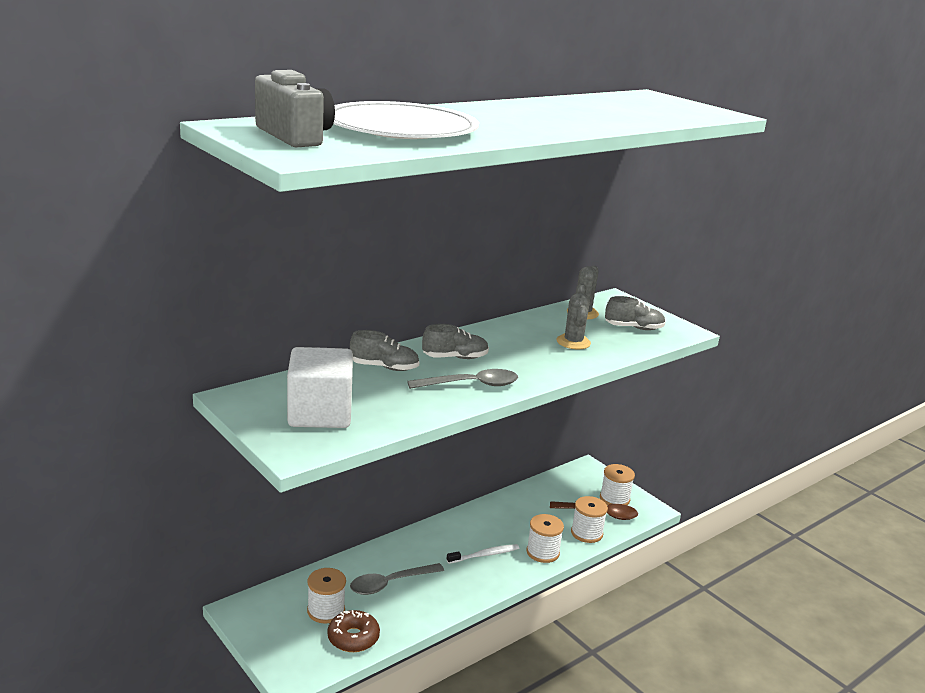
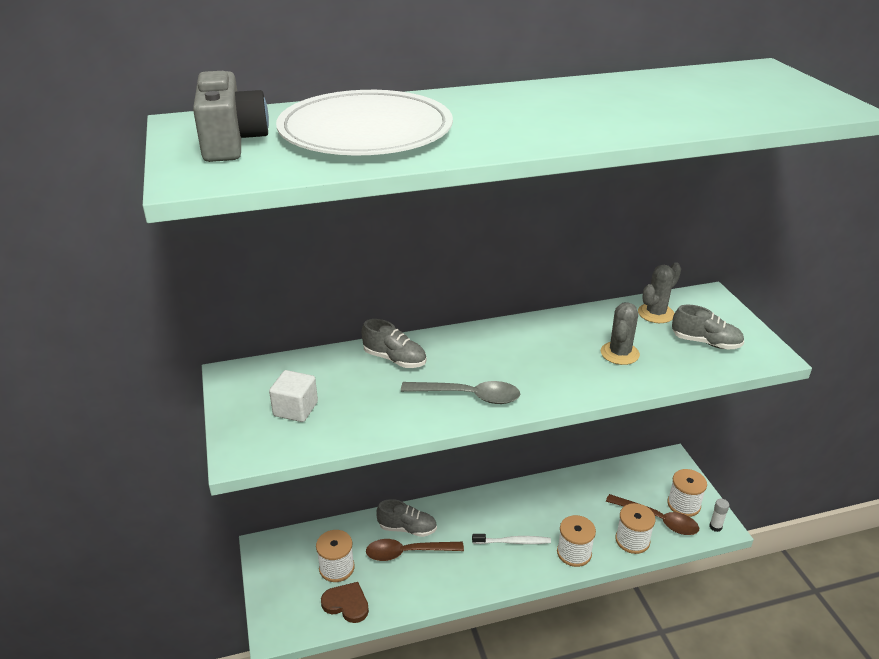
camera: 25 degrees right, 10 degrees up
white cube [287,347,353,428] -> white cube [269,370,318,422], size x0.57
brown donut [327,610,380,652] -> brown heart [321,582,369,623]
grey spoon [350,563,444,595] -> brown spoon [366,539,464,561]
grey shoe [422,324,489,359] -> grey shoe moved to [376,499,437,537]
none -> white glue stick [709,499,729,532]

